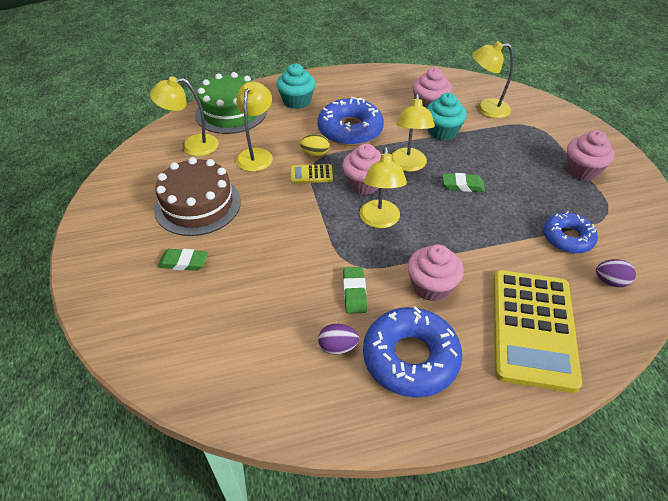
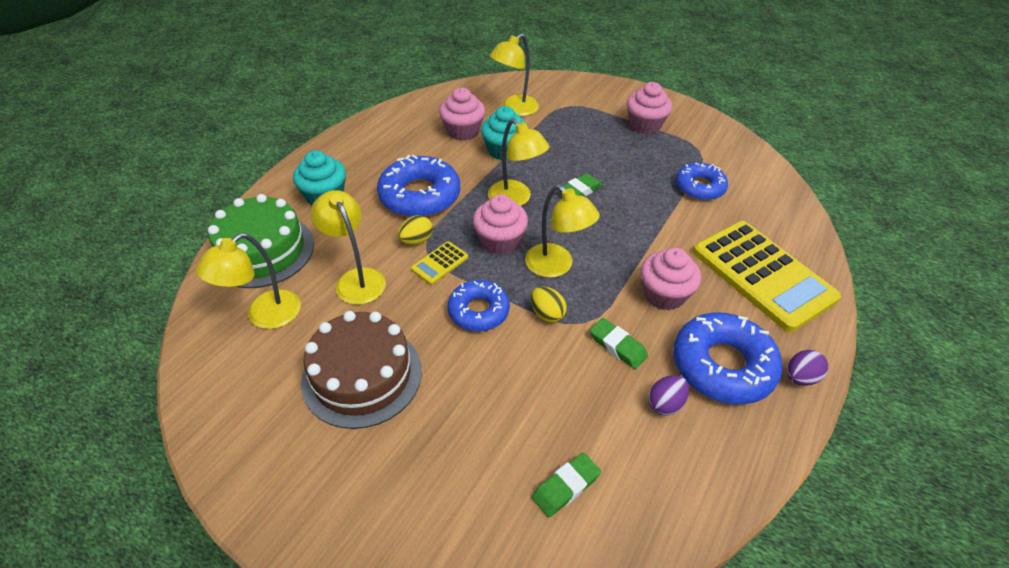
camera: 45 degrees left, 0 degrees up
green eraser [158,249,208,271] -> green eraser moved to [532,453,601,517]
purple egg [596,259,636,287] -> purple egg moved to [787,350,828,386]
none -> blue donut [448,280,510,331]
none -> yellow egg [531,286,567,323]

